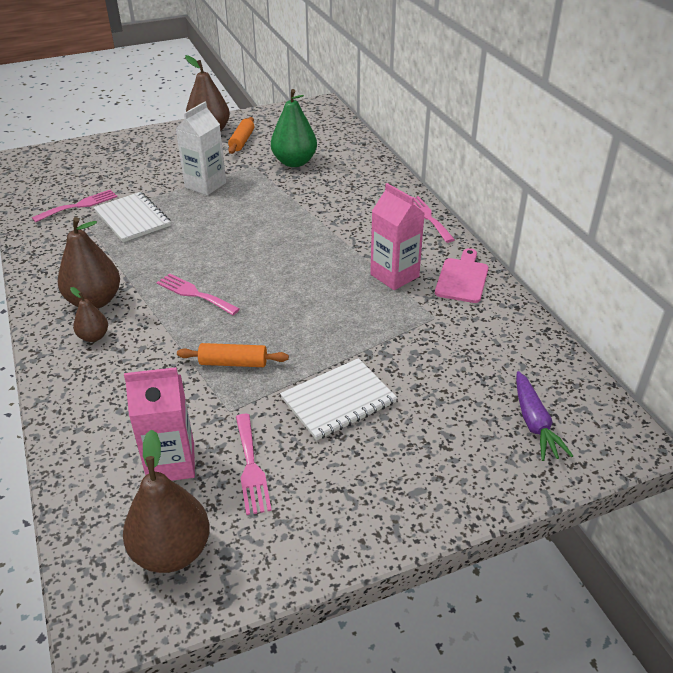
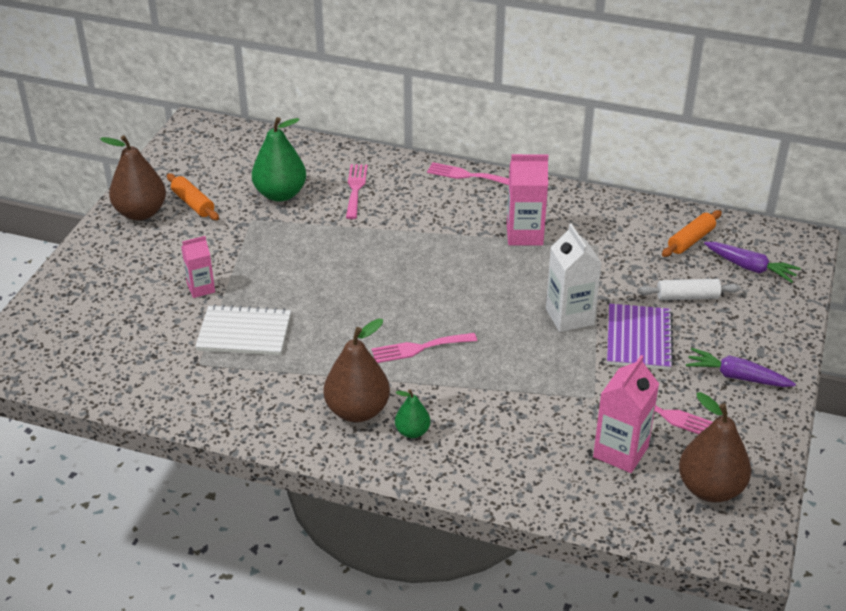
camera: 50 degrees left, 0 degrees up
pink fork [32,189,117,222] -> pink fork moved to [346,164,367,219]
brown pear [70,287,108,342] -> green pear [395,389,430,438]
white carton [176,102,226,195] -> white carton moved to [546,223,601,332]
orange rolling pin [177,343,289,367] -> orange rolling pin moved to [662,210,722,257]
white notebook [280,358,397,440] -> purple notebook [607,304,674,370]
pink cutting board [435,248,488,303] -> none
none -> pink carton [181,236,215,298]
none -> white rolling pin [638,279,741,300]
none -> purple carrot [686,348,796,387]

